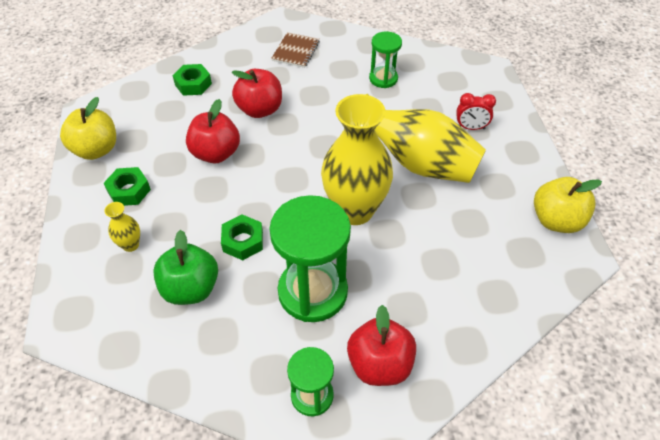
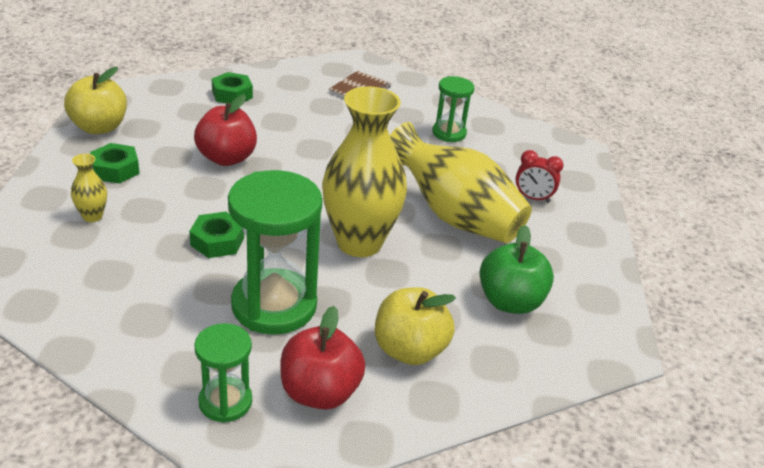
camera: 10 degrees right, 15 degrees down
green apple [153,230,218,305] -> green apple moved to [479,225,554,314]
red apple [232,69,282,118] -> none
yellow apple [534,177,602,233] -> yellow apple moved to [375,287,456,365]

